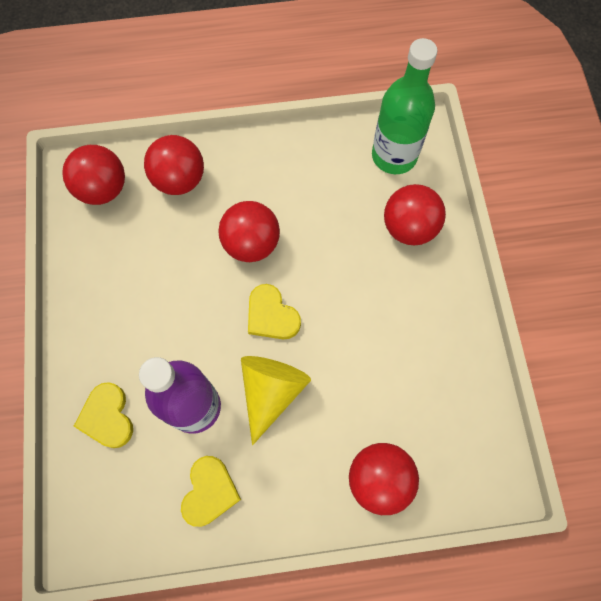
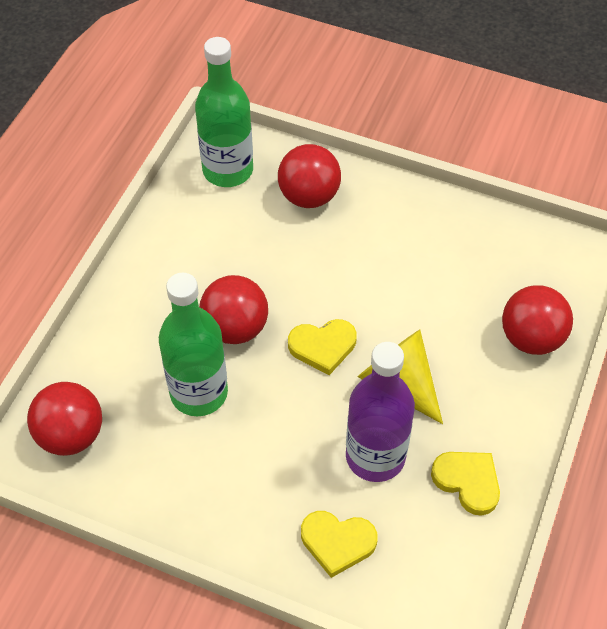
camera: 60 degrees left, 15 degrees down
red ball [144,135,204,195] -> none
none -> green bottle [159,273,228,416]

